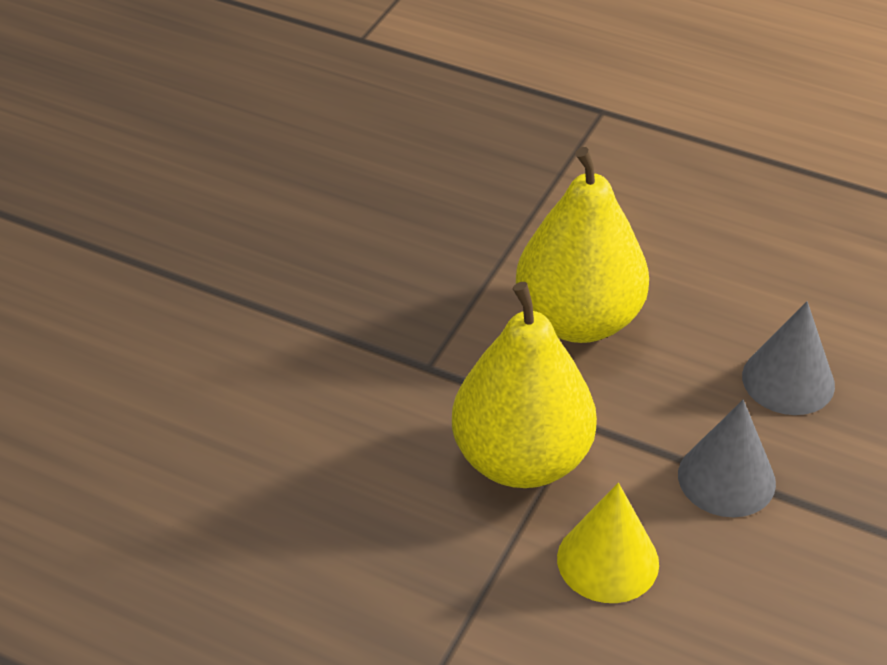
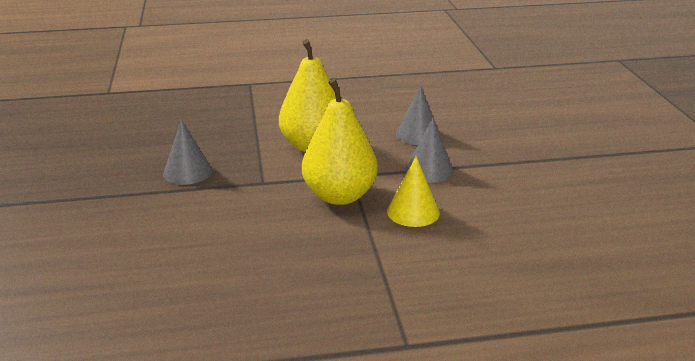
camera: 35 degrees left, 15 degrees down
none -> grey cone [163,120,212,185]

